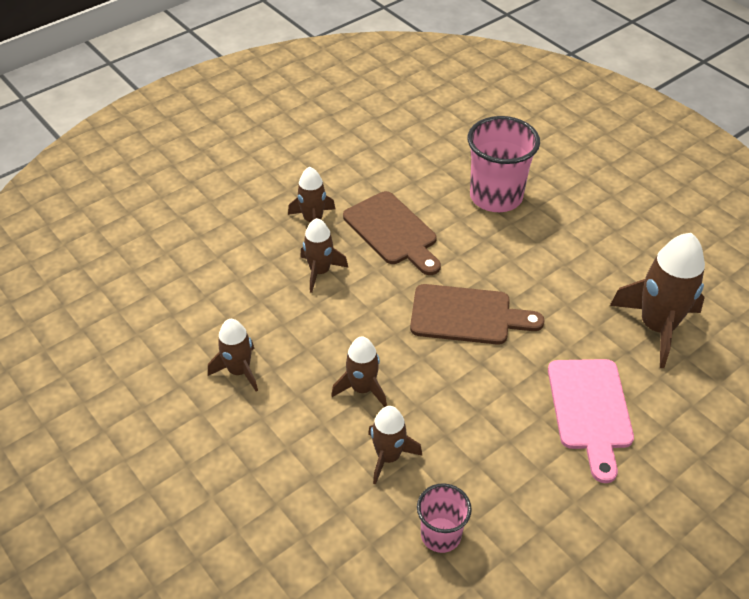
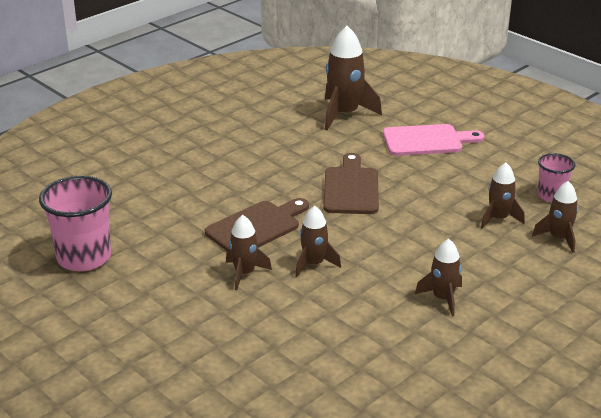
camera: 95 degrees left, 15 degrees down
brown rocket [331,337,387,407] -> brown rocket moved to [532,181,578,253]
pink cup [468,116,540,212] -> pink cup moved to [39,176,112,271]

